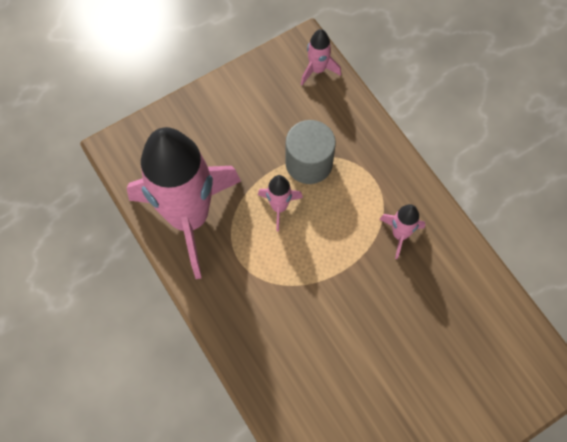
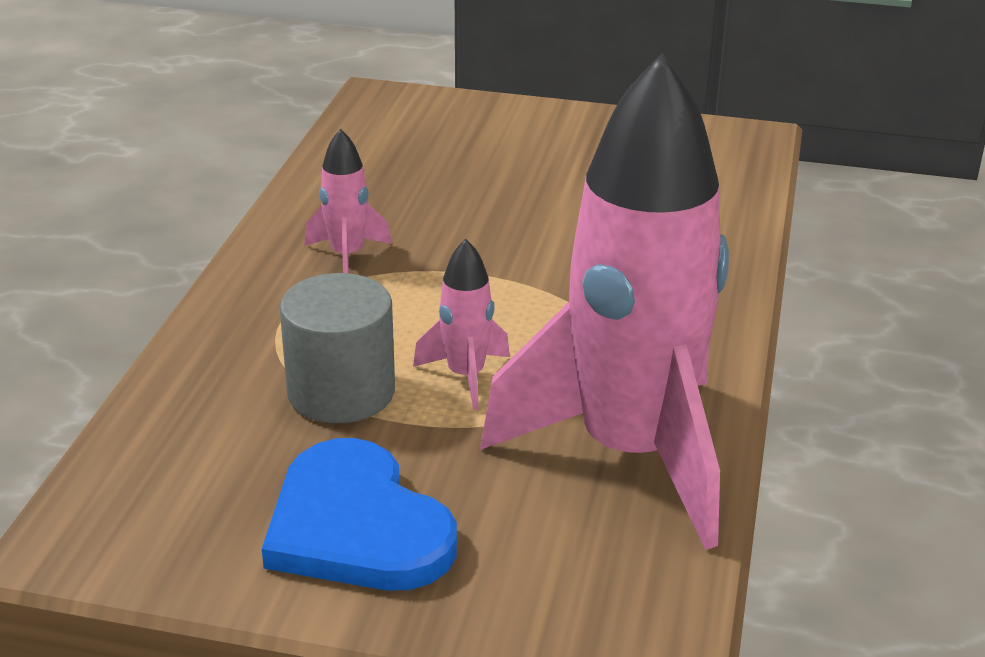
camera: 135 degrees left, 35 degrees down
pink rocket [301,29,341,85] -> none
none -> blue heart [262,438,457,590]

